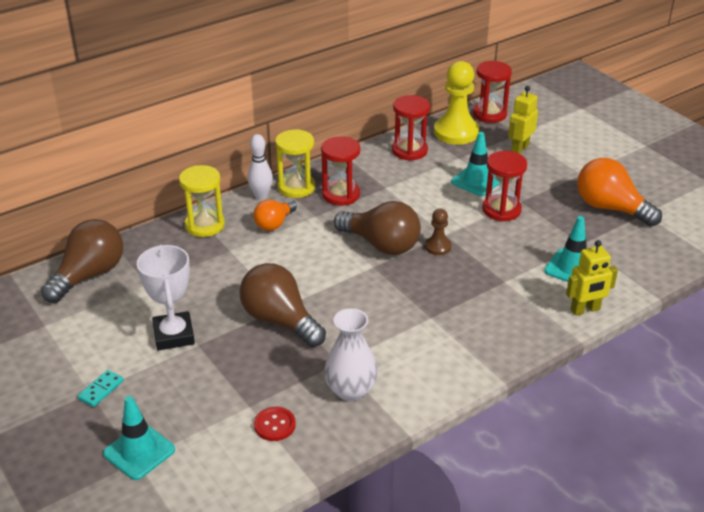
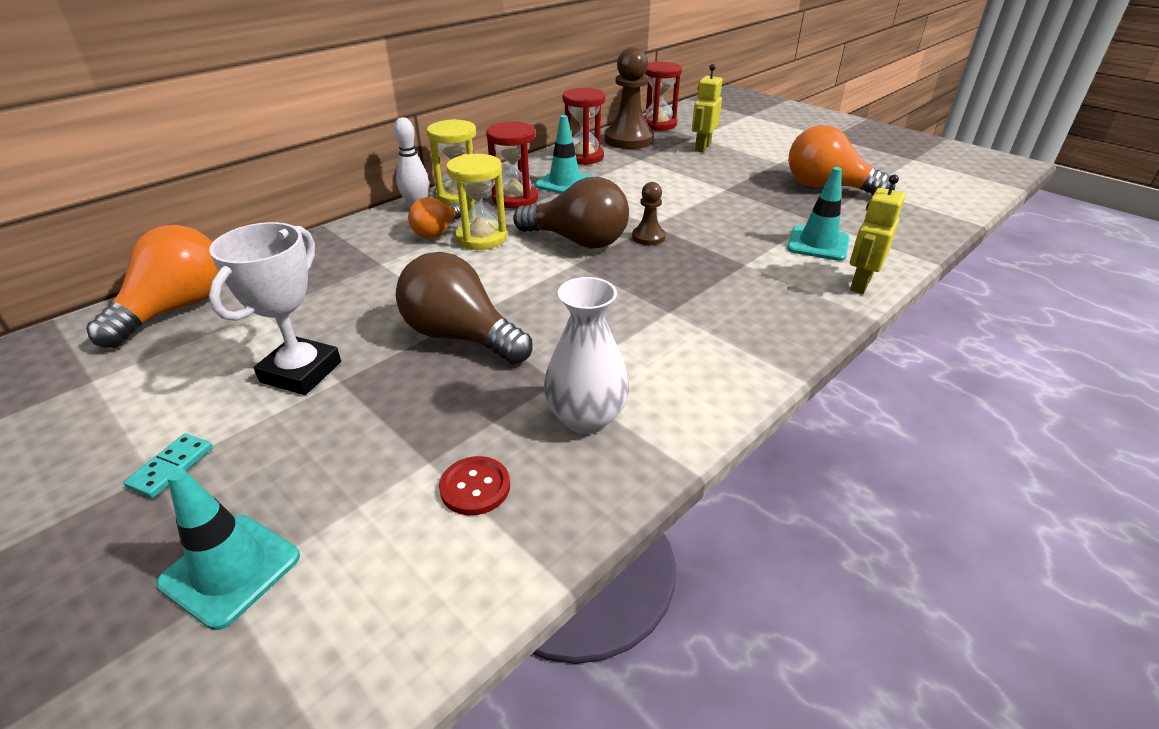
camera: 10 degrees left, 0 degrees up
brown light bulb [41,219,123,303] -> orange light bulb [86,225,218,348]
white trophy [137,245,195,350] -> white trophy turned 45 degrees clockwise [209,222,341,395]
yellow hourglass [179,165,225,237] -> yellow hourglass moved to [446,154,507,250]
yellow pawn [434,61,479,145] -> brown pawn [604,47,654,149]
turquoise traffic cone [451,132,500,196] -> turquoise traffic cone moved to [535,115,593,194]
red hourglass [482,151,527,222] -> none
yellow robot [566,240,618,316] -> yellow robot turned 150 degrees clockwise [850,175,905,294]

